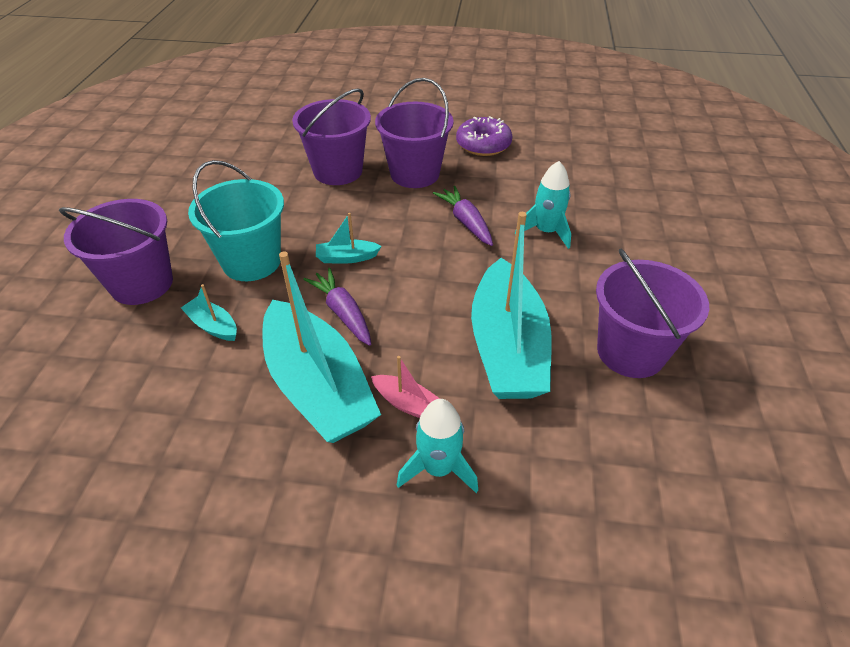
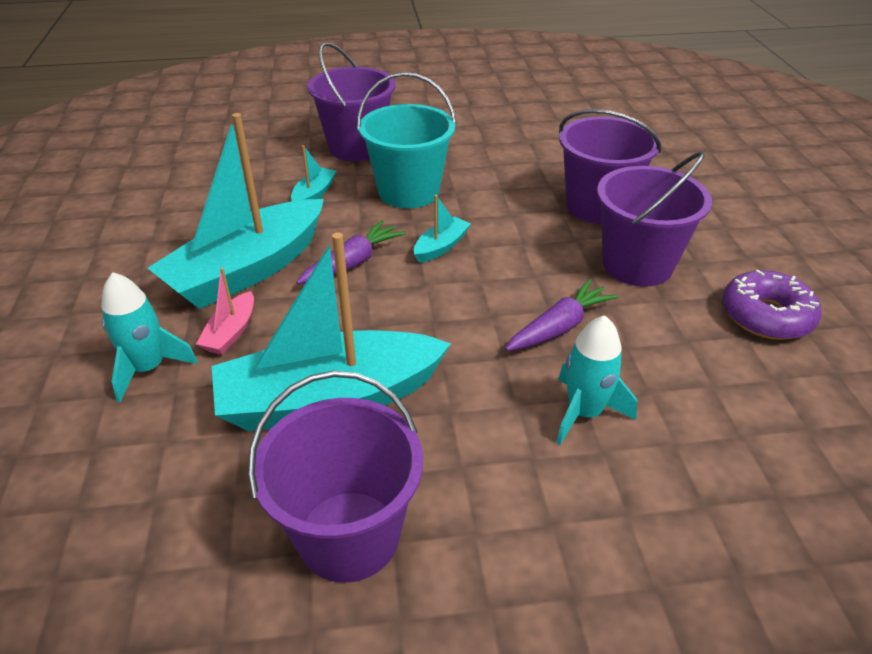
camera: 75 degrees right, 5 degrees down
turquoise boat [316,213,382,264] -> turquoise boat turned 60 degrees clockwise [414,195,471,263]

